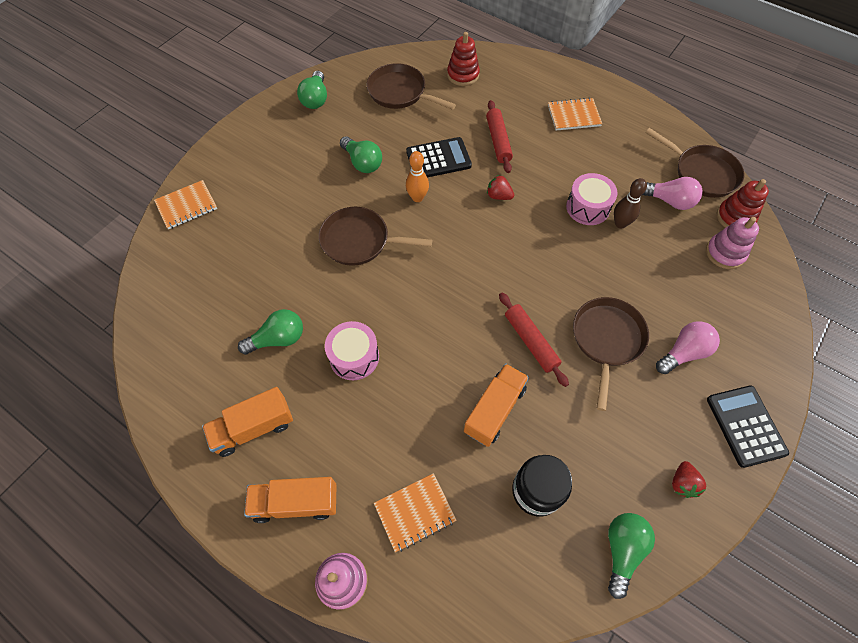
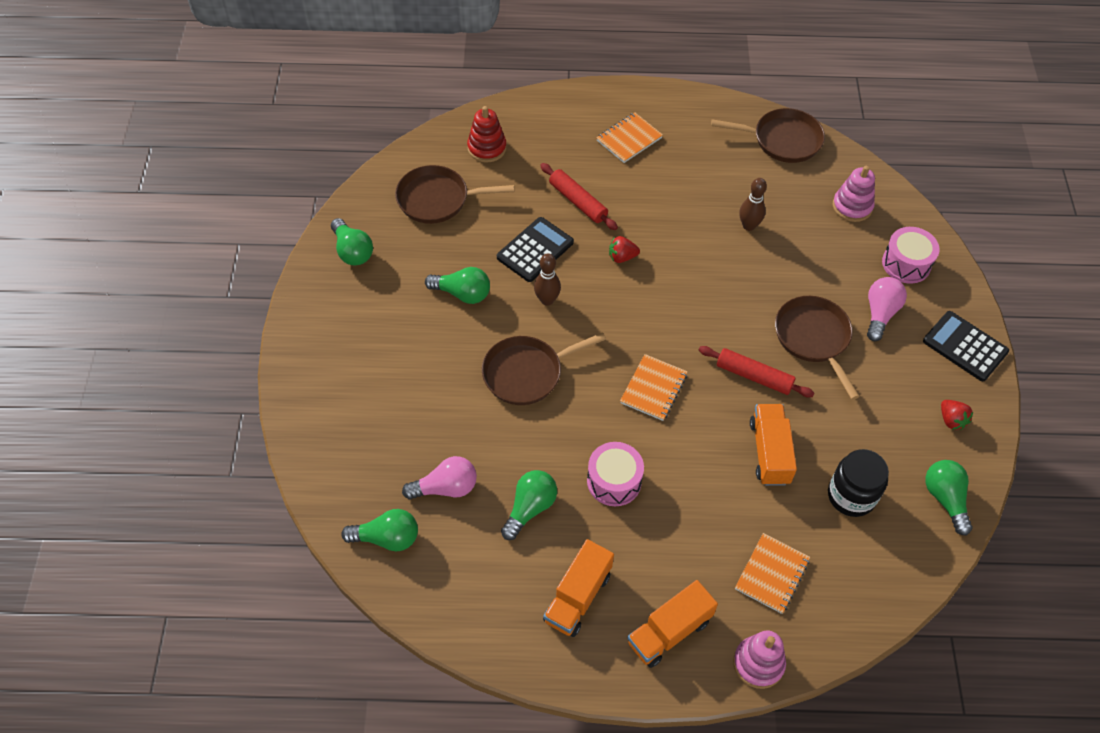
camera: 35 degrees left, 5 degrees down
orange notebook [154,180,217,229] -> orange notebook moved to [620,354,688,421]
orange bowling pin [406,151,429,202] -> brown bowling pin [534,253,561,306]
pink drum [566,173,618,225] -> pink drum moved to [882,227,940,284]
pink light bulb [642,177,703,210] -> pink light bulb moved to [402,456,477,500]
red stacking toy [717,179,769,228] -> none
none -> green light bulb [341,509,418,552]

